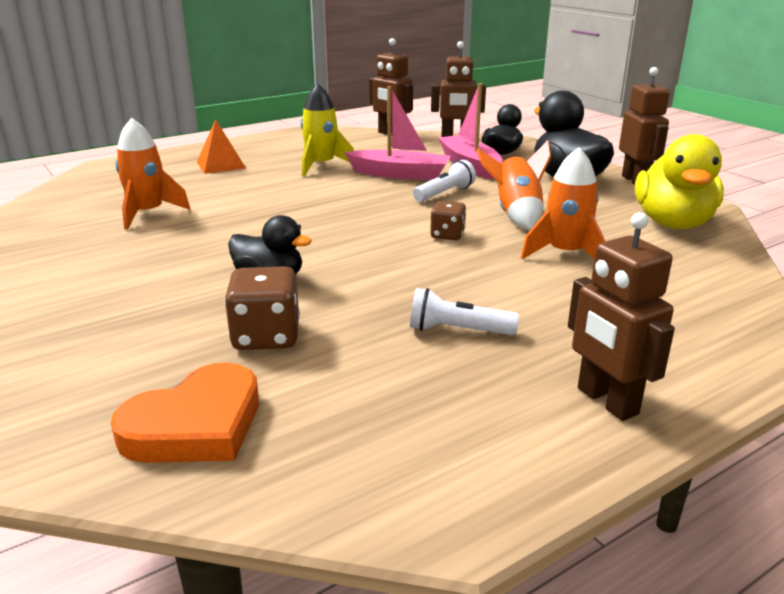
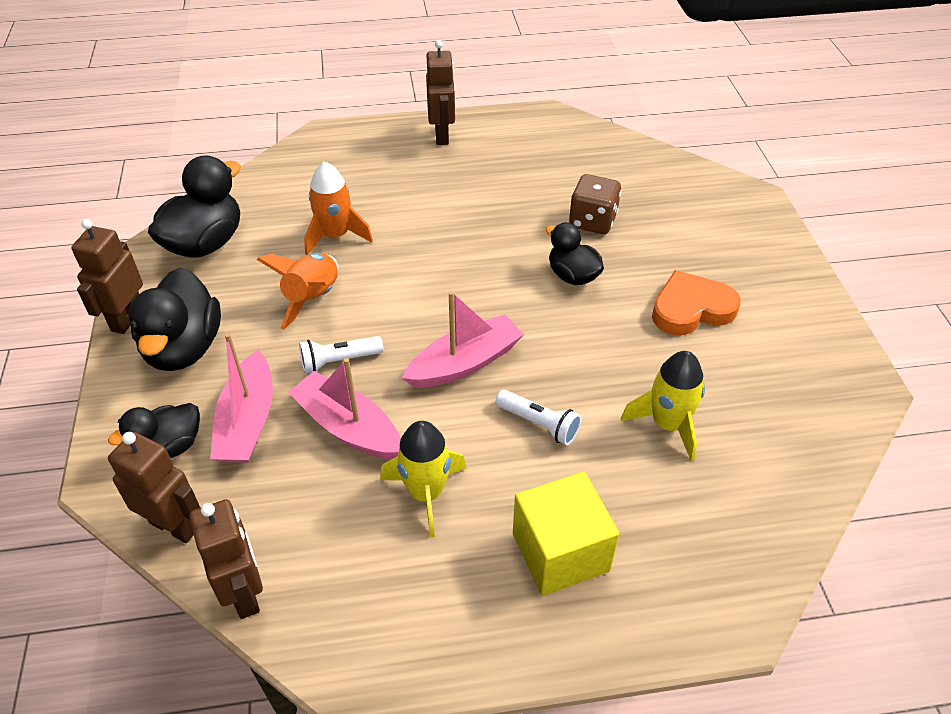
camera: 155 degrees left, 20 degrees up
orange heart [111,362,259,463] -> orange heart moved to [652,270,741,335]
orange rocket [115,118,191,230] -> yellow rocket [621,351,705,461]
orange pyramid [197,120,246,174] -> yellow cube [513,472,619,596]
white flashlight [410,288,519,335] -> white flashlight moved to [496,390,581,445]
brown dice [430,201,466,240] -> none
yellow duck [635,134,724,229] -> black duck [148,155,241,258]
none -> pink boat [402,291,524,388]

